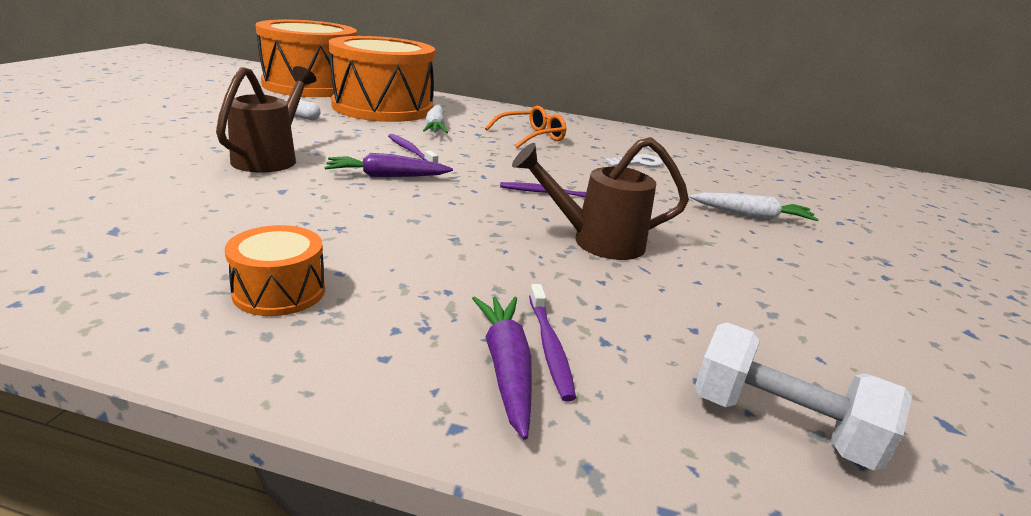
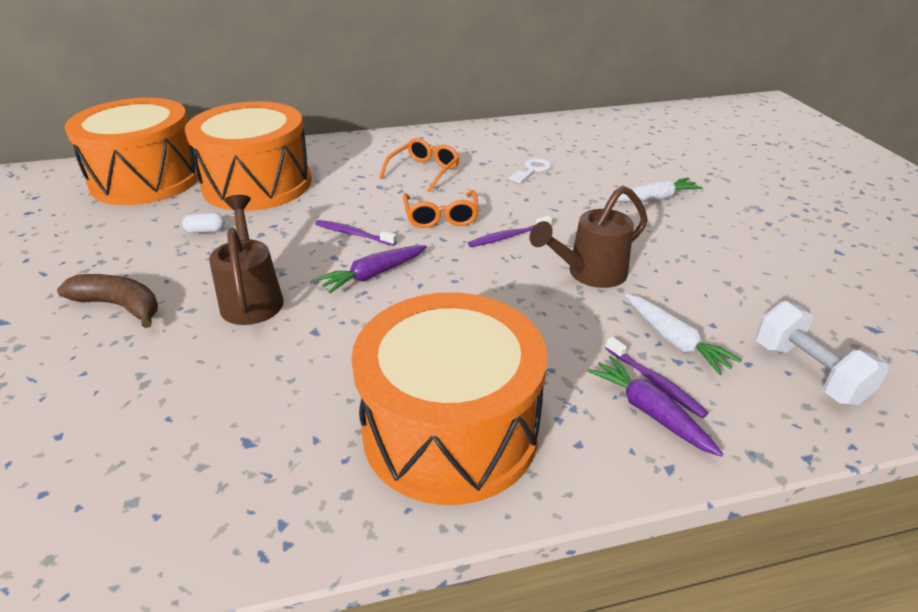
camera: 25 degrees left, 10 degrees up
orange drum [225,225,325,316] -> orange drum [351,292,547,505], size x2.40
white carrot [423,104,448,133] -> white carrot moved to [625,294,742,375]
white dumbbell [695,322,912,471] -> white dumbbell turned 60 degrees clockwise [756,301,889,405]
none -> brown banana [57,274,158,328]
none -> orange glasses [403,190,479,228]

